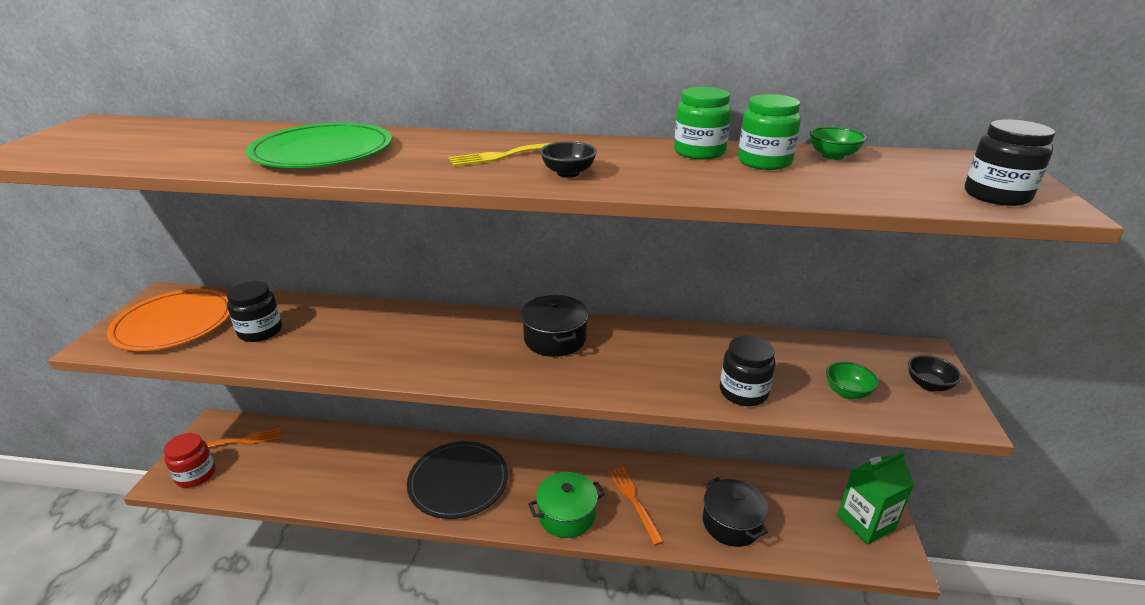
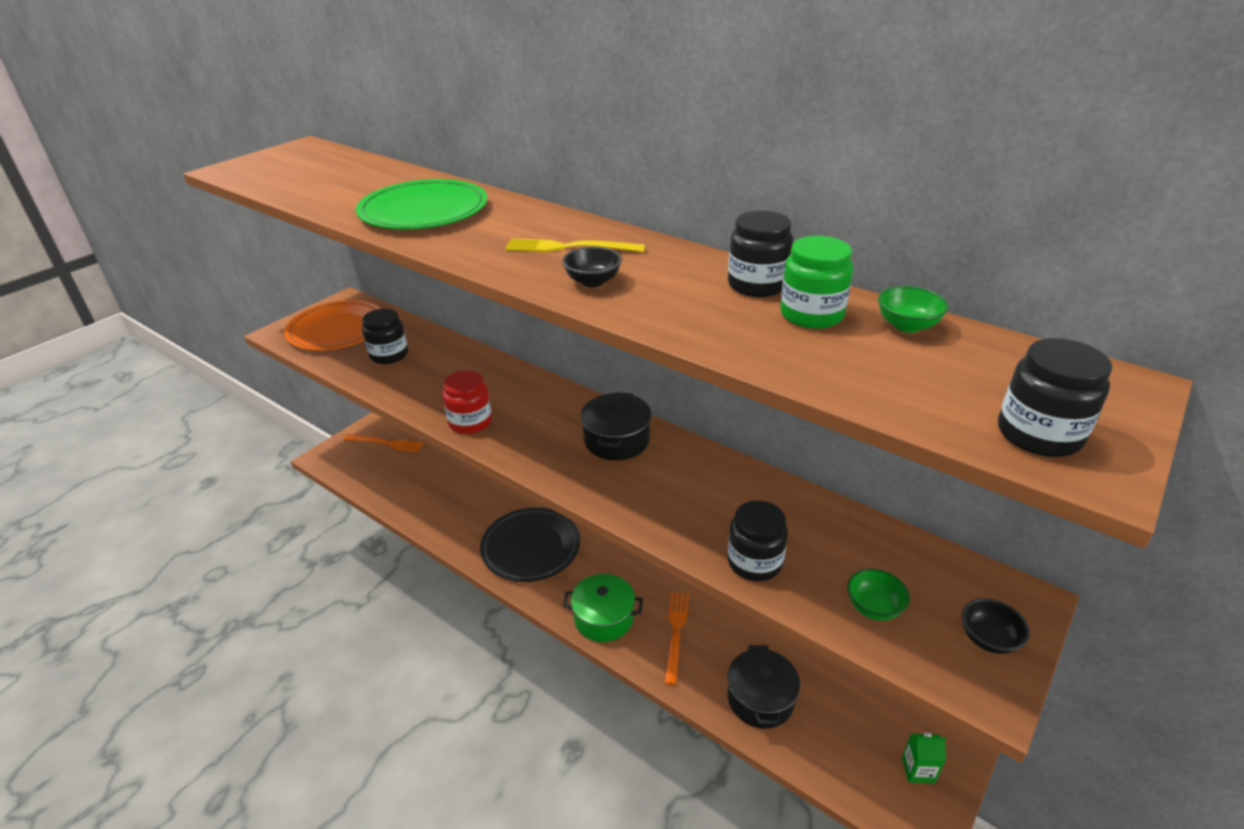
camera: 30 degrees right, 5 degrees up
red jar [163,433,215,488] -> red jar moved to [442,370,492,434]
green jar [674,87,731,160] -> black jar [728,211,793,297]
green carton [837,451,914,545] -> green carton [902,733,946,783], size x0.54

